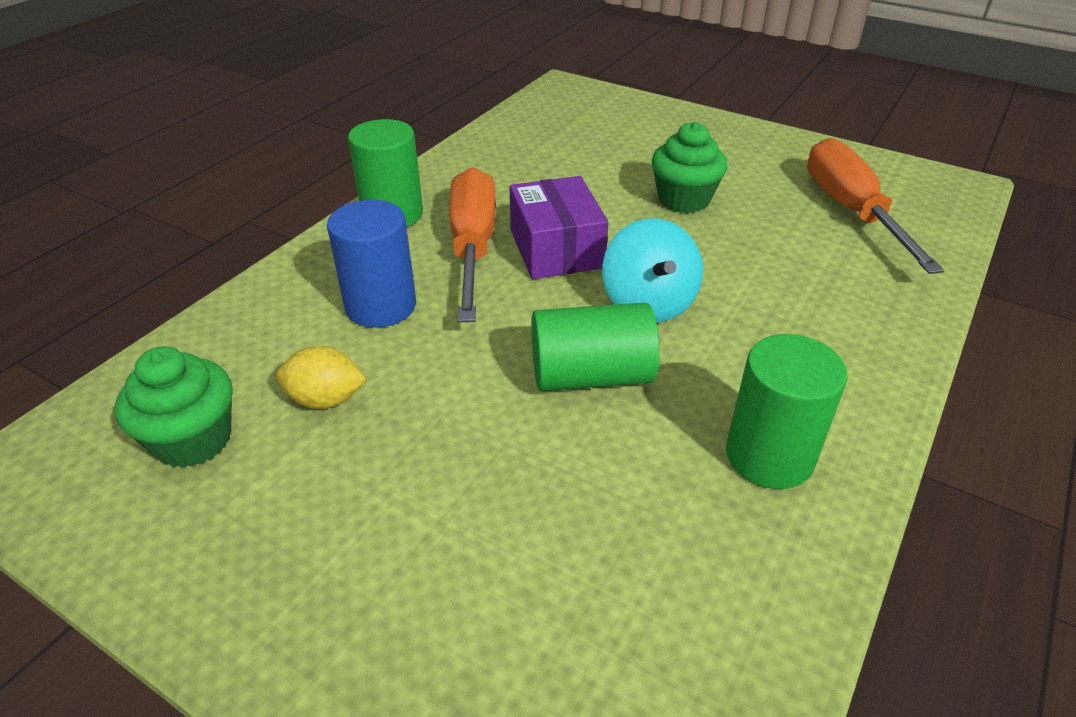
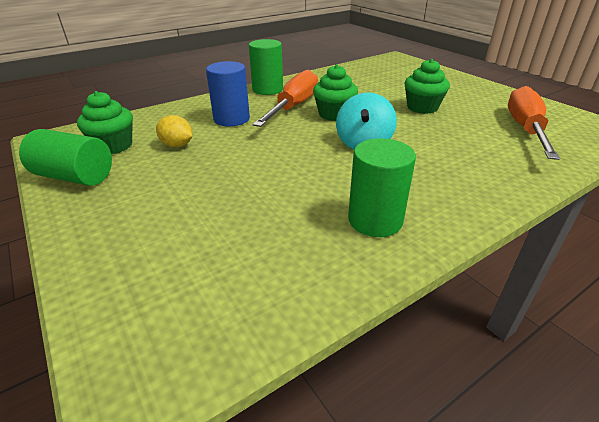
camera: 25 degrees right, 5 degrees down
purple box [510,176,609,279] -> green cupcake [313,64,358,121]
green cylinder [531,303,660,391] -> green cylinder moved to [19,129,112,186]

